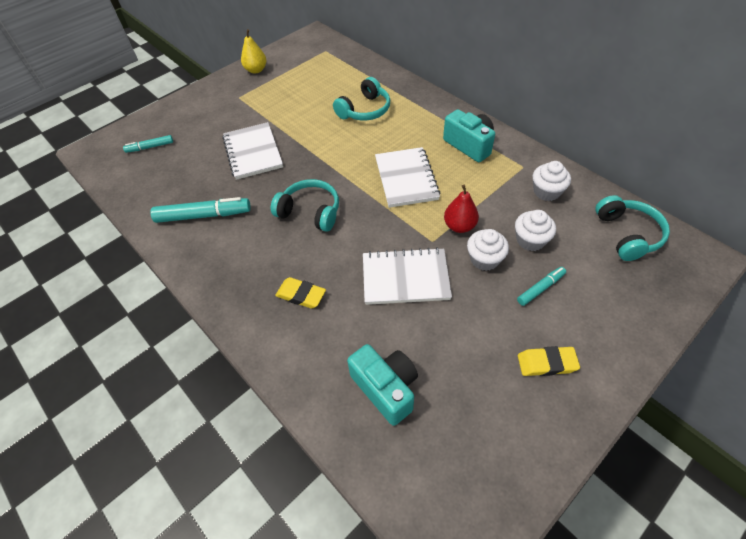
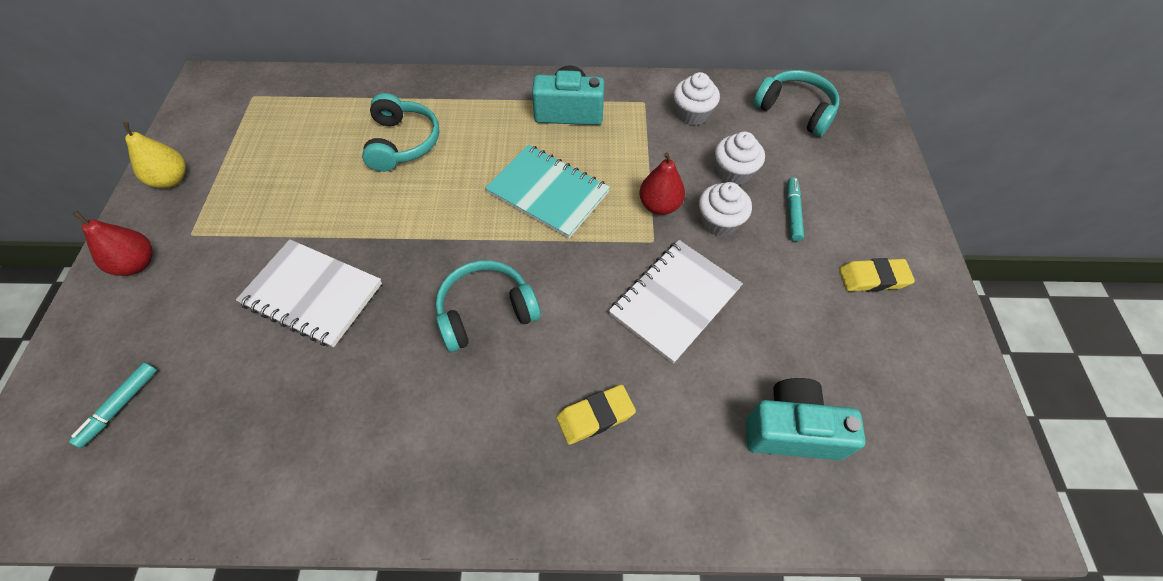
camera: 50 degrees left, 5 degrees up
turquoise marker [150,197,251,223] -> none
white notebook [375,147,440,208] -> turquoise notebook [485,145,610,239]
yellow eraser [518,346,580,376] -> yellow eraser turned 45 degrees clockwise [839,258,915,292]
none -> red pear [73,211,152,276]

